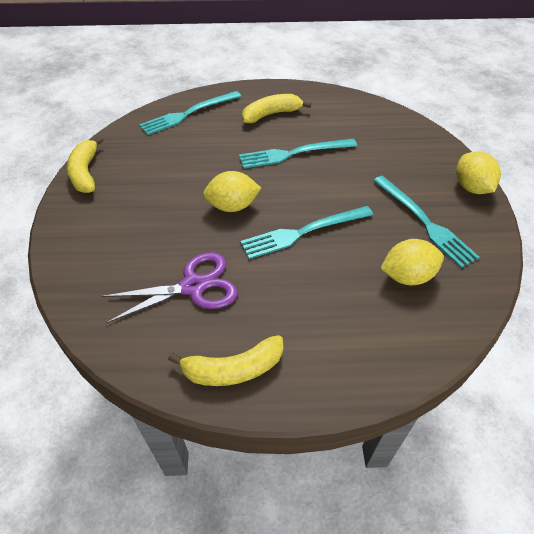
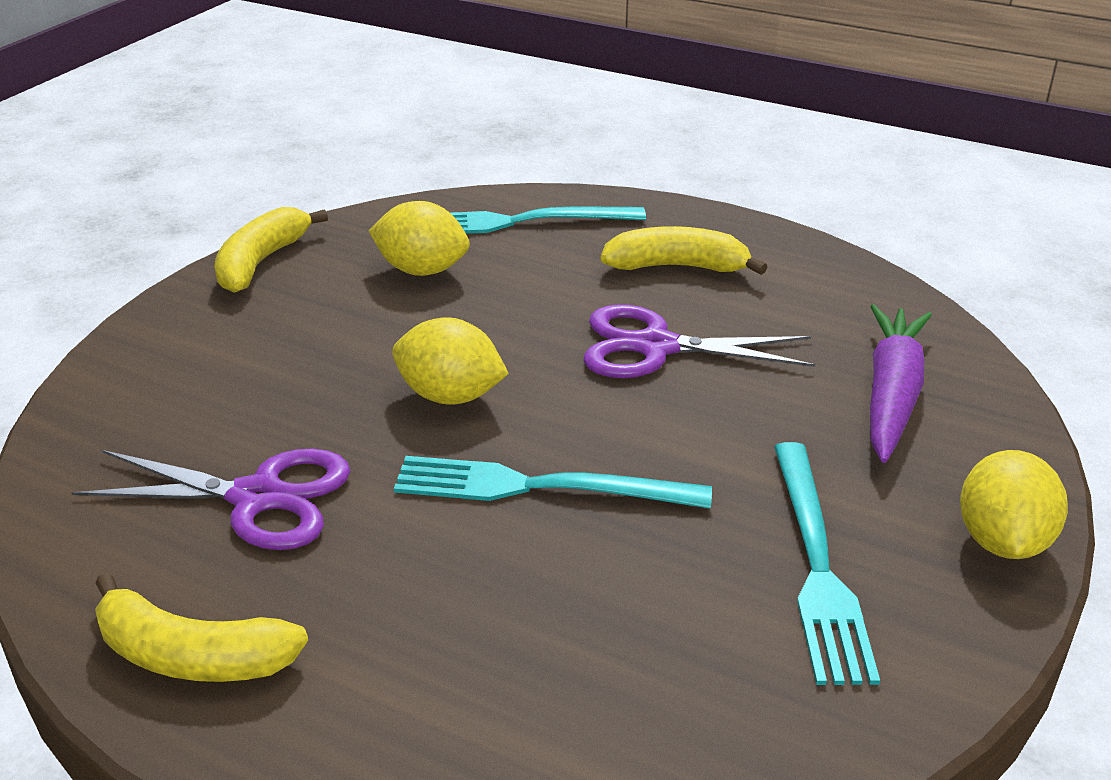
camera: 30 degrees right, 15 degrees down
turquoise fork [239,139,357,169] -> purple scissors [584,304,815,378]
yellow lemon [380,239,444,285] -> yellow lemon moved to [369,201,470,276]
none -> purple carrot [870,304,932,463]

